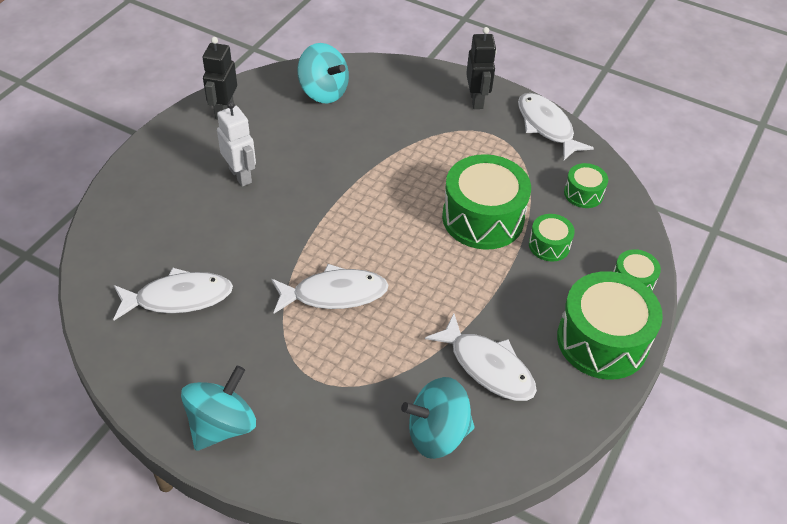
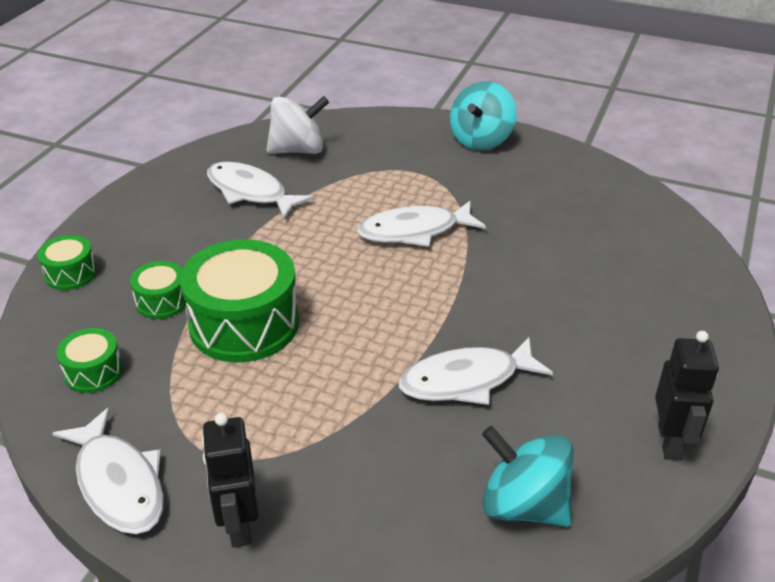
camera: 175 degrees right, 10 degrees down
white fish [113,268,233,321] -> white fish moved to [399,337,553,405]
white robot [217,101,256,187] -> none
turquoise spinning top [401,377,474,459] -> white spinning top [266,96,329,154]
green drum [557,271,663,380] -> none

